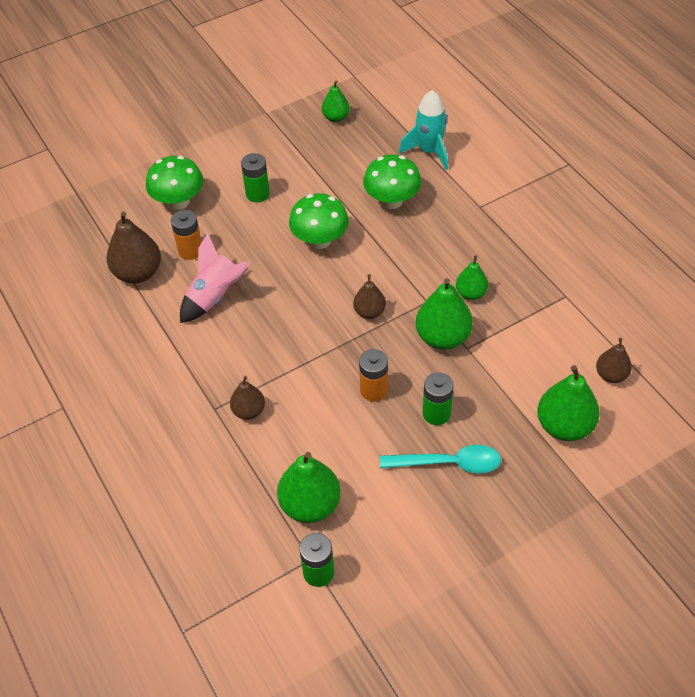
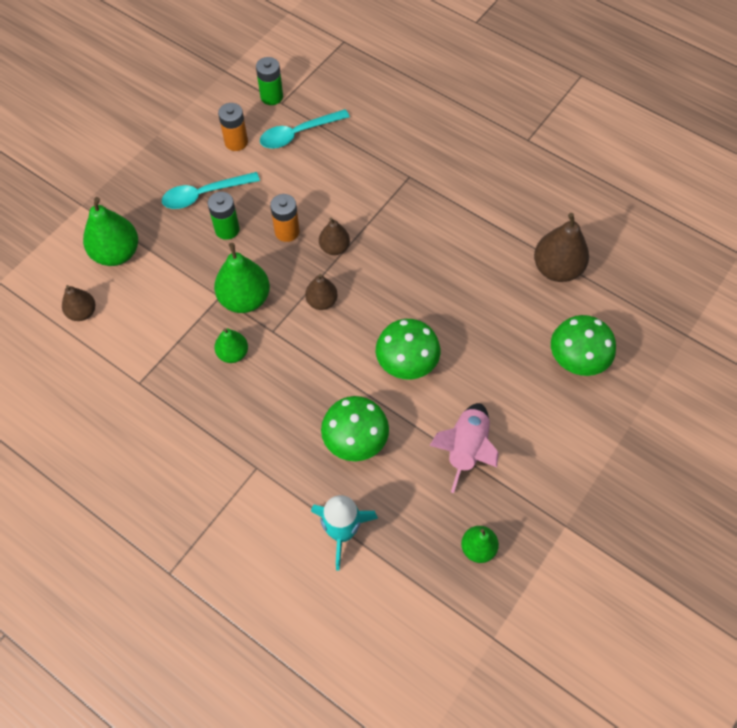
camera: 155 degrees right, 10 degrees up
orange battery [171,210,202,260] -> orange battery moved to [218,103,248,151]
pink rocket [180,233,251,323] -> pink rocket moved to [430,403,498,493]
brown pear [230,376,265,420] -> brown pear moved to [319,218,350,255]
green battery [241,153,270,203] -> none
green pear [277,452,341,523] -> turquoise spoon [260,109,350,149]

